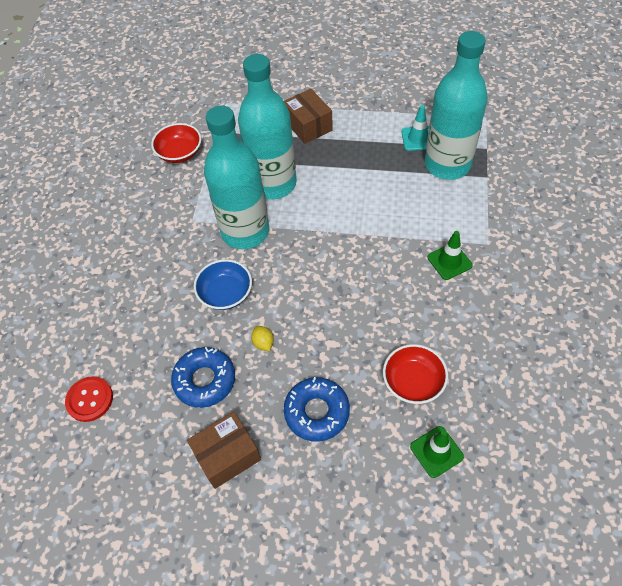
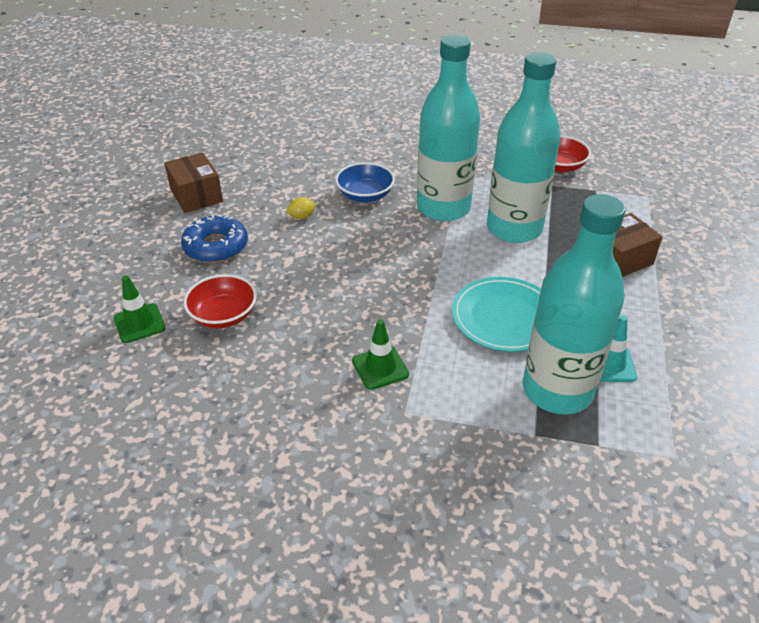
camera: 90 degrees right, 15 degrees down
red button [65,376,113,422] -> none
blue donut [171,347,235,408] -> none
none -> turquoise plate [452,277,541,352]

